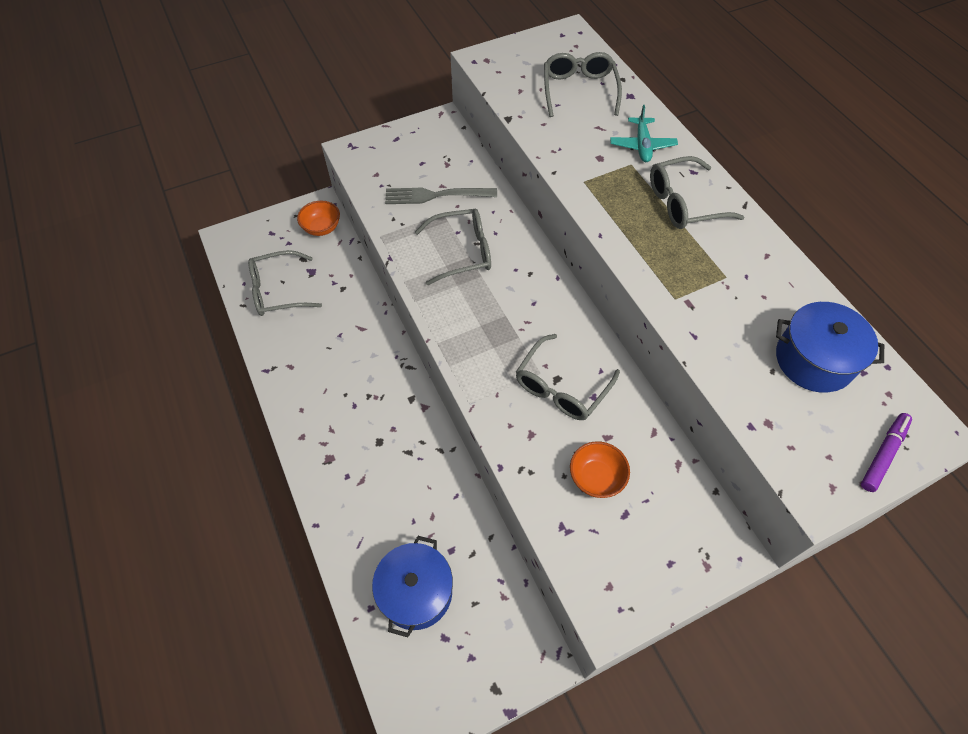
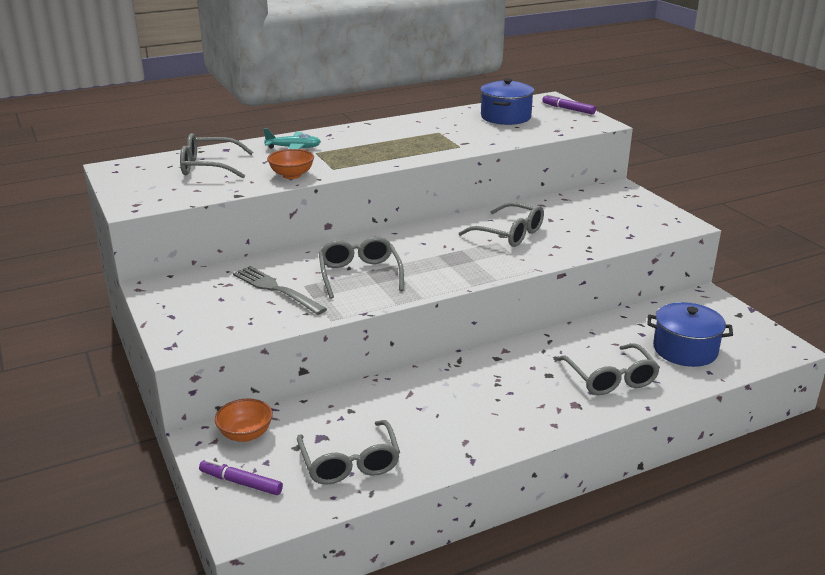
camera: 90 degrees left, 30 degrees down
grey fork [385,188,497,204] -> grey fork turned 135 degrees clockwise [233,266,327,315]
orange bowl [570,441,630,498] -> orange bowl moved to [267,149,314,179]
grey glasses [650,156,744,229] -> grey glasses moved to [557,343,660,395]
none -> purple marker [199,459,283,495]

